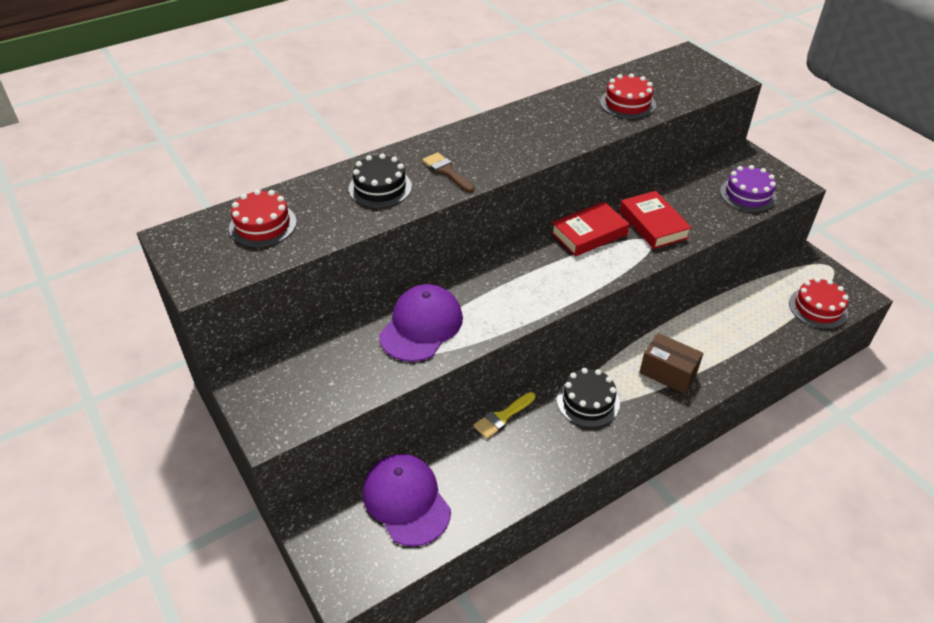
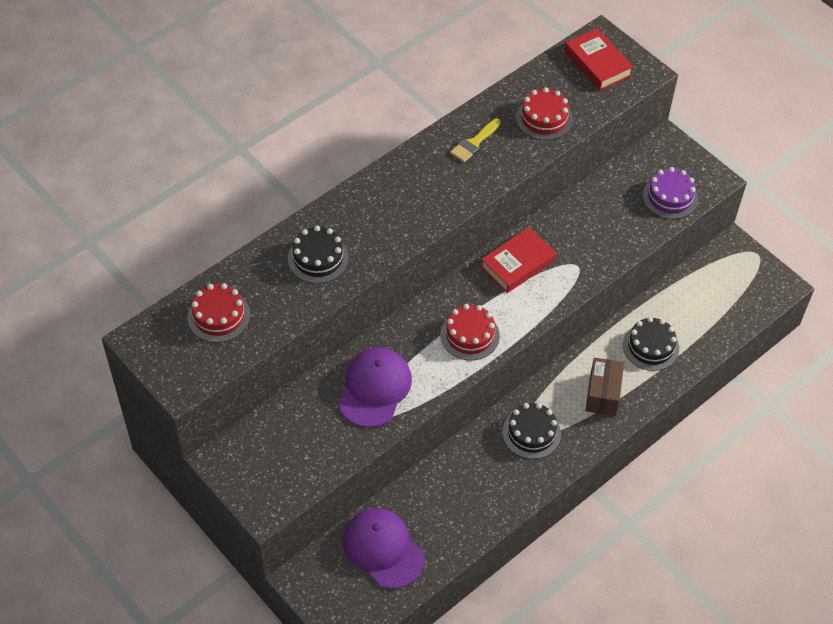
camera: 10 degrees left, 10 degrees up
brown brush [422,152,475,193] -> none
yellow brush [473,392,535,439] -> yellow brush moved to [450,119,501,162]
red book [620,191,692,249] -> red book moved to [564,28,633,91]
brown box [639,333,703,394] -> brown box turned 75 degrees clockwise [586,358,624,416]
red cake [789,278,849,329] -> red cake moved to [440,304,500,360]
none -> black cake [623,317,679,371]

